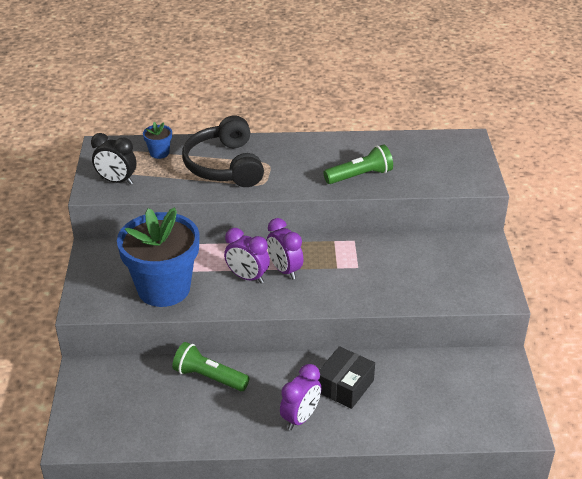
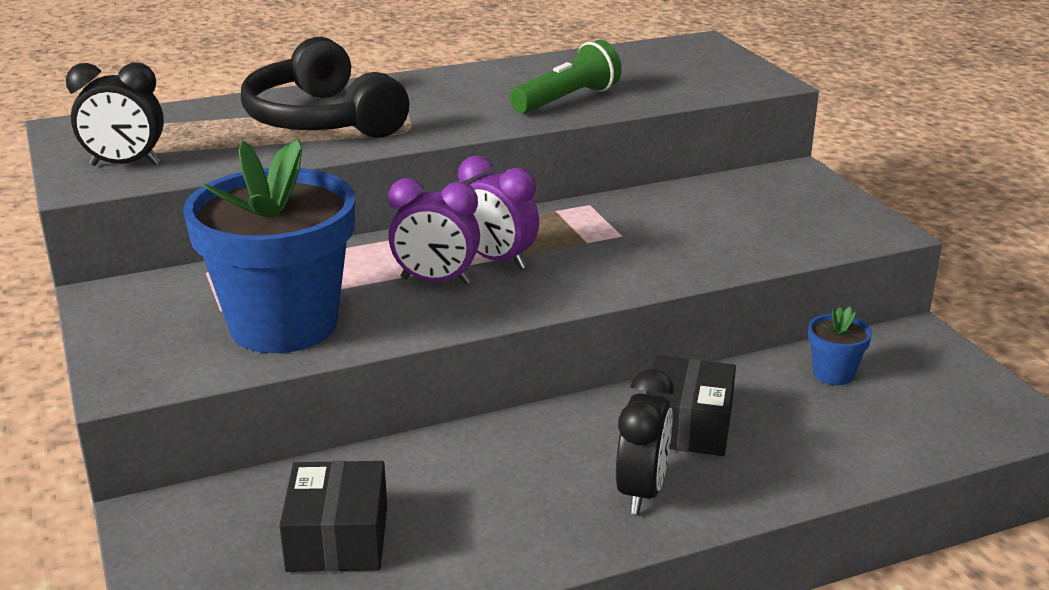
camera: 20 degrees left, 10 degrees down
blue flower pot [143,122,172,159] -> blue flower pot moved to [808,307,872,385]
green flashlight [172,342,249,391] -> none
purple clock [280,364,321,430] -> black clock [616,369,674,514]
none -> black box [279,461,387,572]

